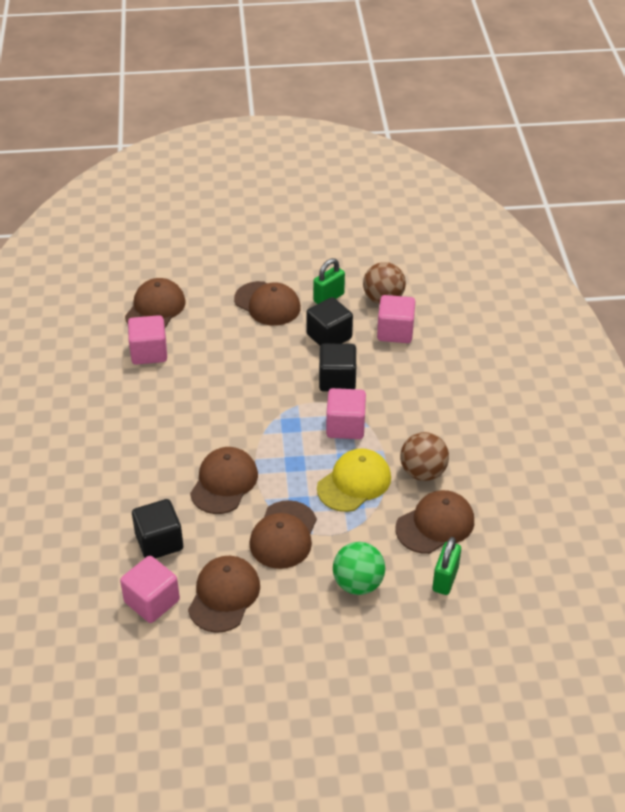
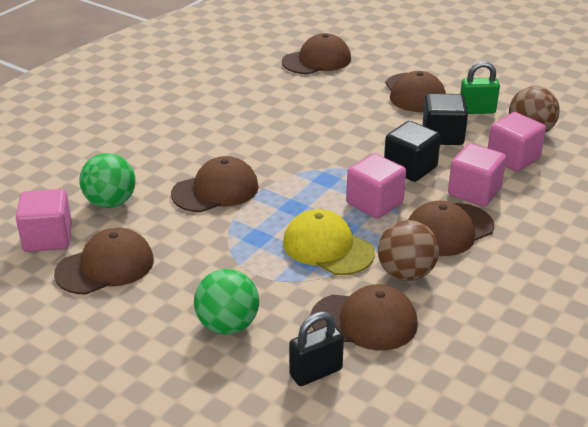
camera: 40 degrees right, 10 degrees down
pink cube [128,315,167,365] -> pink cube moved to [448,143,506,207]
black cube [132,499,183,559] -> green ball [79,153,136,208]
brown cap [249,500,317,569] -> brown cap moved to [408,201,494,256]
yellow cap [317,448,391,512] -> yellow cap turned 135 degrees counterclockwise [283,209,375,275]
green padlock [433,537,461,595] -> black padlock [289,312,344,386]

